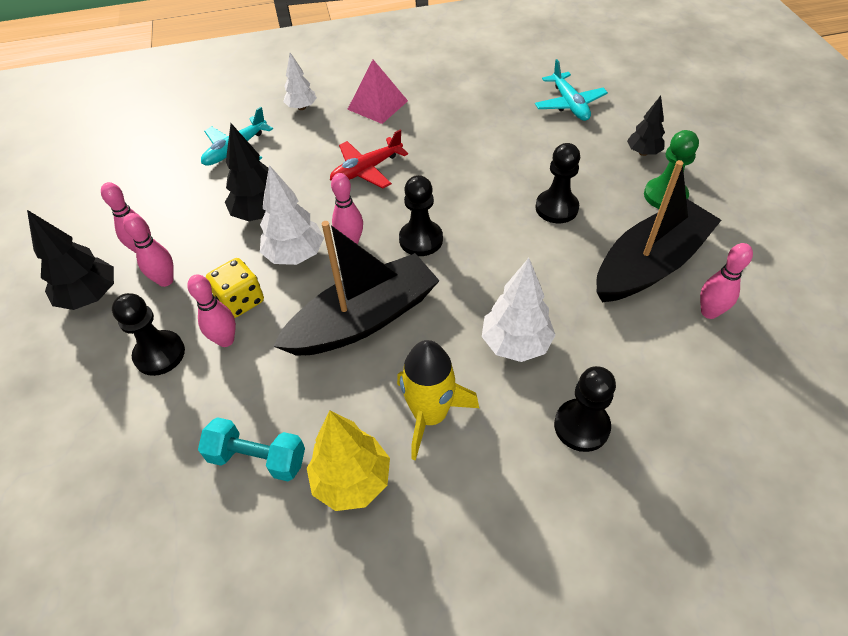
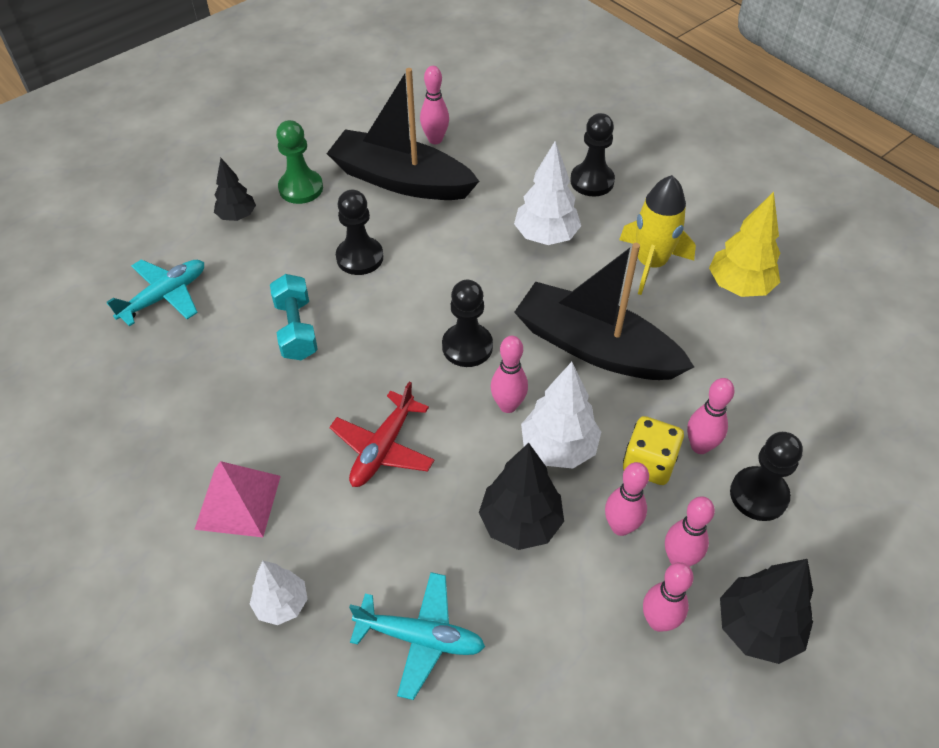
camera: 120 degrees left, 0 degrees up
turquoise dumbbell [198,417,305,481] -> turquoise dumbbell moved to [270,274,318,360]
red plane [330,130,408,188] -> red plane turned 90 degrees clockwise [329,382,435,487]
none -> pink bowling pin [605,462,649,536]

